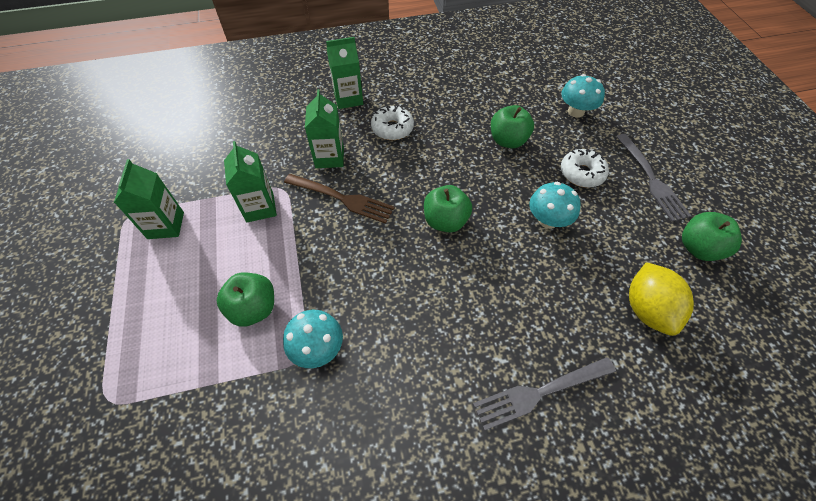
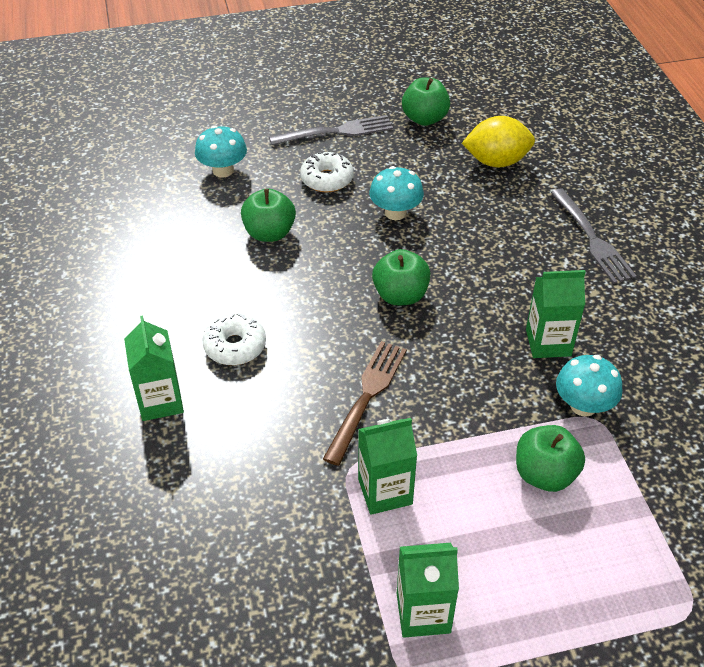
camera: 90 degrees left, 10 degrees down
green carton [305,89,344,168] -> green carton moved to [526,270,586,358]

